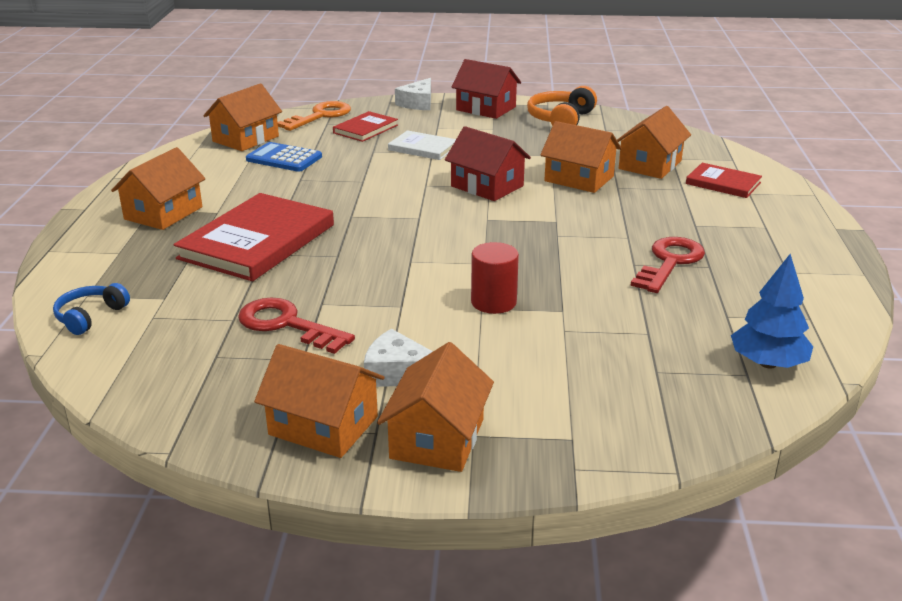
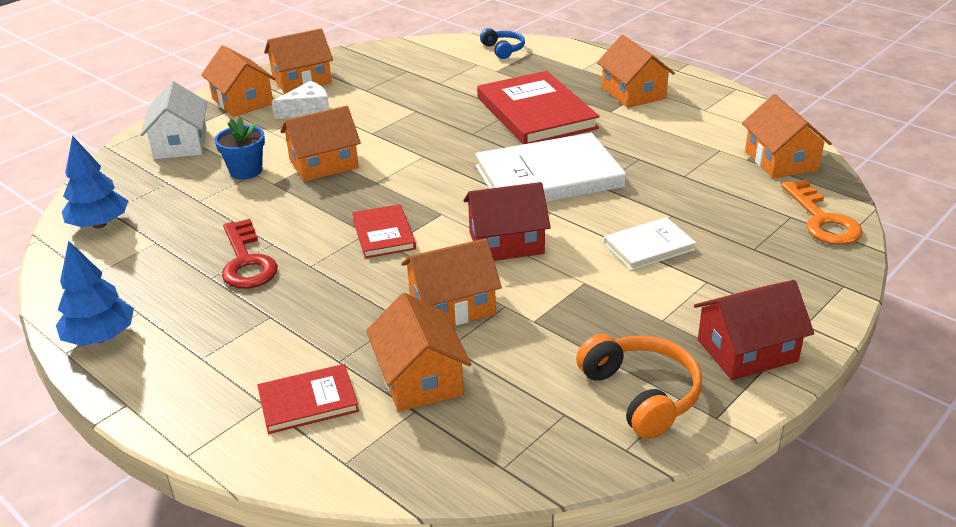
camera: 130 degrees right, 5 degrees up
red key [238,298,355,354] -> none
blue calculator [246,142,322,172] -> none
red book [333,111,398,142] -> red book moved to [352,204,416,258]
white cheese [395,78,431,110] -> none
red cylinder [471,242,519,314] -> orange house [280,106,361,182]
none -> blue tree [56,241,134,346]
none -> white house [140,81,207,159]
none -> blue flower pot [215,117,265,179]
none -> white book [475,133,626,202]

